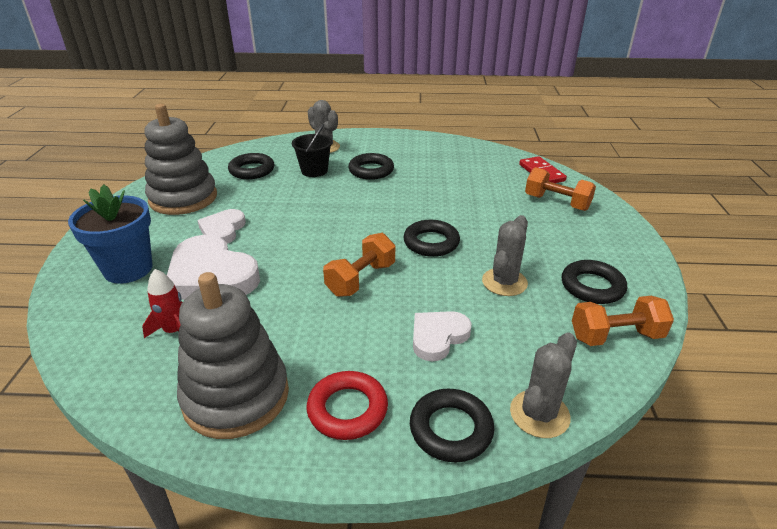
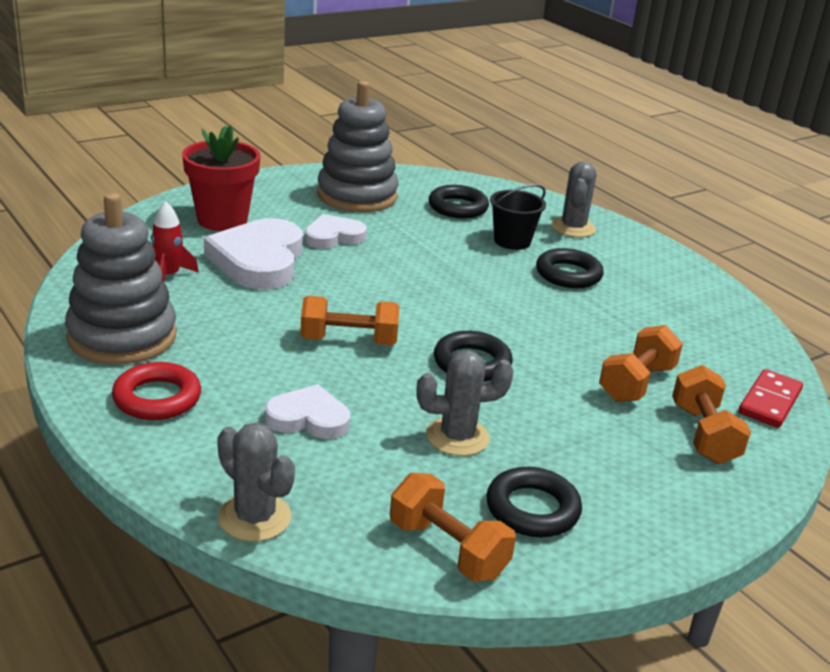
camera: 50 degrees right, 5 degrees down
blue flower pot [68,184,153,284] -> red flower pot [182,125,261,231]
black ring [410,389,494,462] -> none
grey cactus [510,332,577,438] -> grey cactus turned 45 degrees clockwise [217,422,295,542]
none -> orange dumbbell [599,325,683,402]

